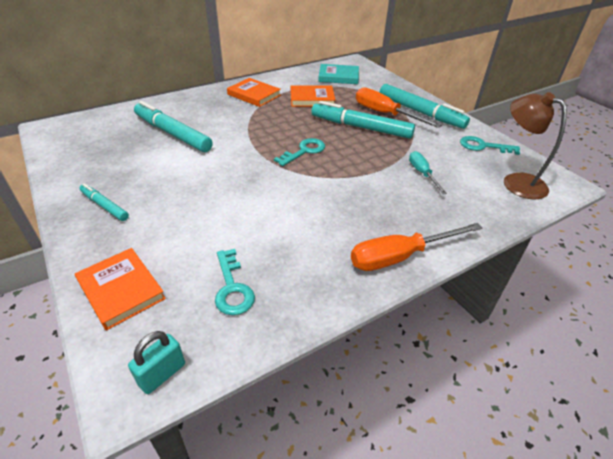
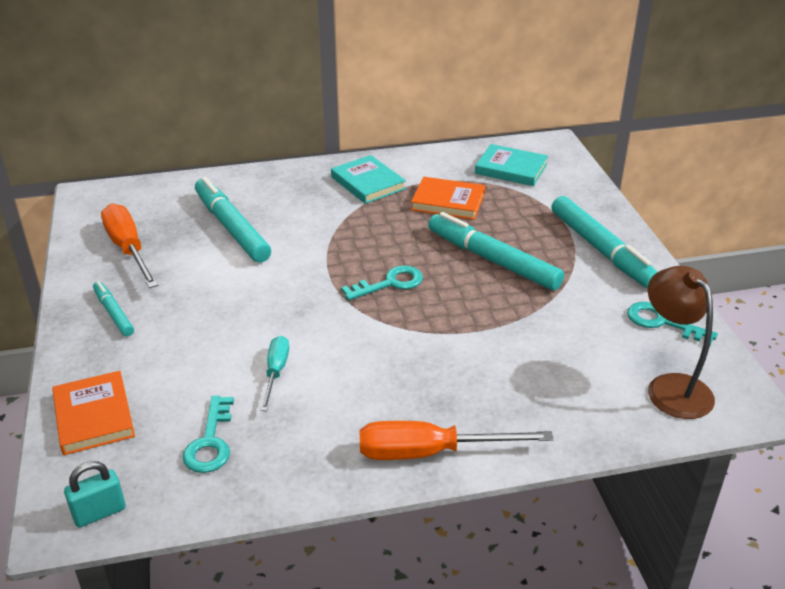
camera: 20 degrees right, 5 degrees down
orange book [227,78,281,107] -> turquoise book [331,155,406,204]
orange screwdriver [356,87,442,128] -> orange screwdriver moved to [101,203,158,288]
turquoise screwdriver [409,151,447,195] -> turquoise screwdriver moved to [260,336,289,411]

